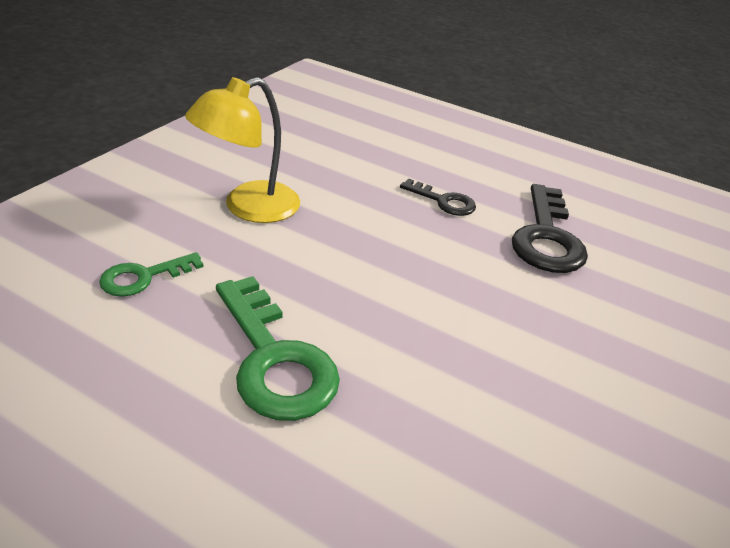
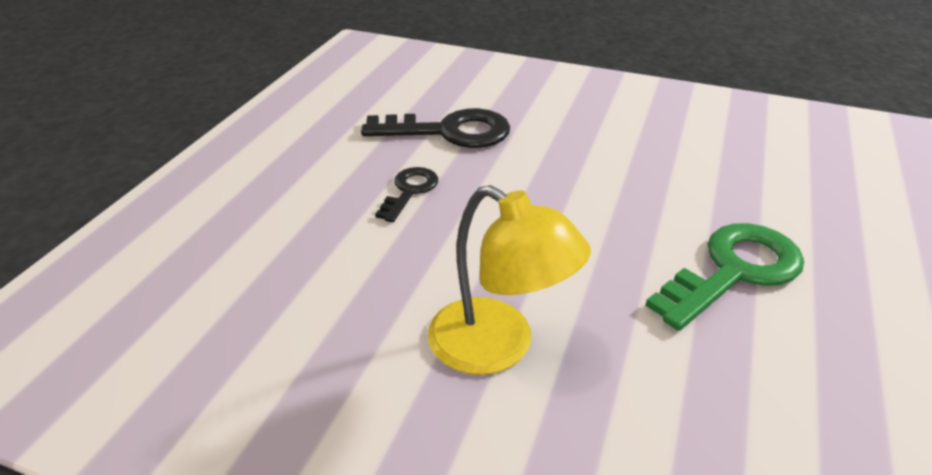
camera: 95 degrees left, 0 degrees up
green key [99,252,204,297] -> none

